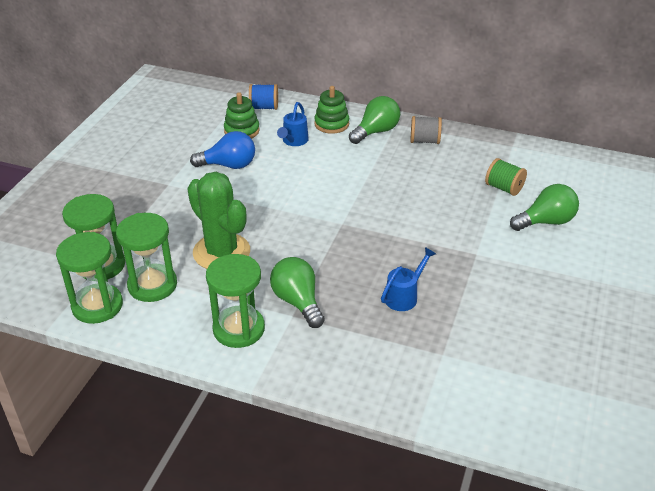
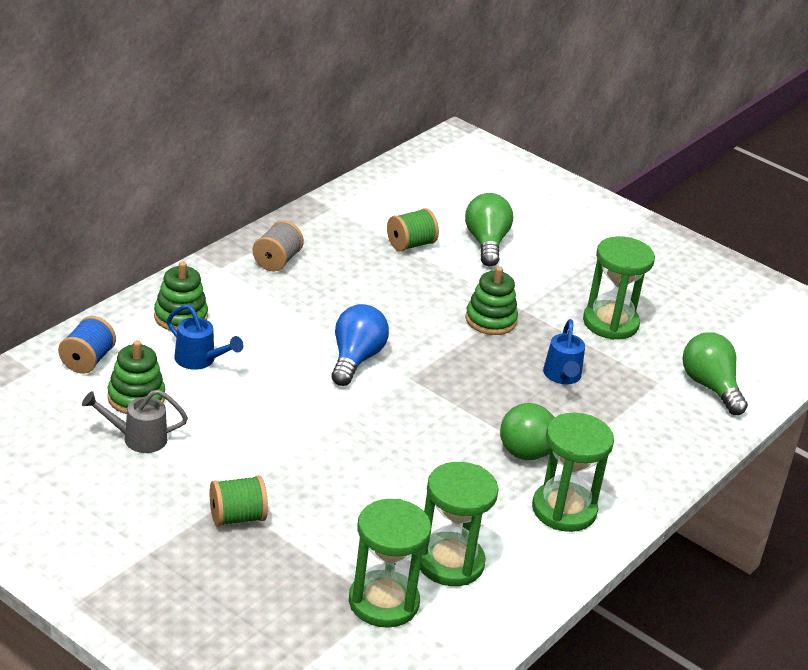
camera: 75 degrees left, 5 degrees down
green hourglass [56,232,123,324] -> green hourglass moved to [583,236,655,340]
green cactus [187,172,250,269] -> none
blue light bulb [190,131,255,169] -> blue light bulb moved to [331,304,389,386]
green light bulb [349,96,400,144] -> green light bulb moved to [683,332,748,415]
blue watering can [381,247,436,311] -> blue watering can turned 150 degrees counterclockwise [543,319,585,384]
none -> grey watering can [82,389,188,453]
none -> green spool [209,475,268,527]
none -> green stacking toy [465,267,518,335]

